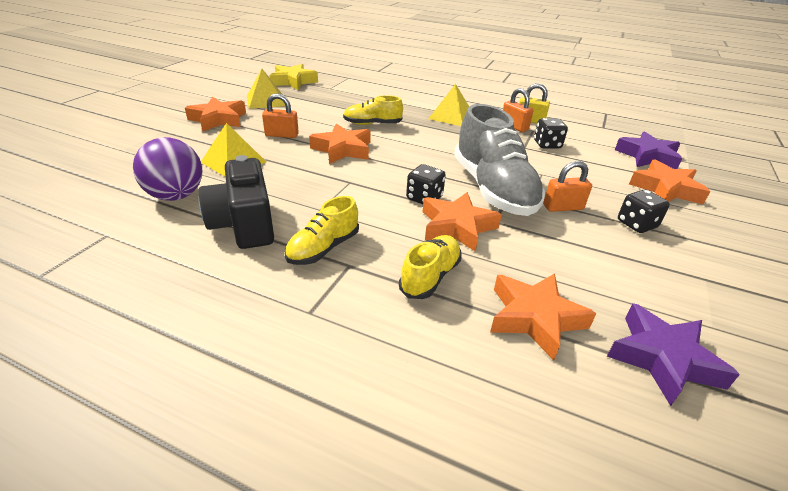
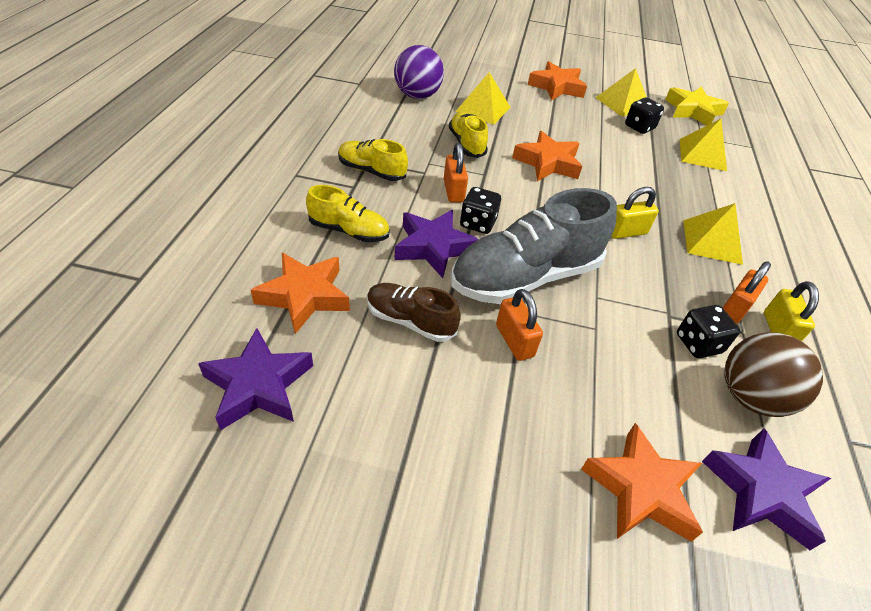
camera: 75 degrees right, 10 degrees up
black camera [199,155,274,249] -> none
orange padlock [262,93,299,138] -> orange padlock moved to [444,143,468,202]
yellow shoe [343,95,403,125] -> yellow shoe moved to [449,111,488,158]
orange star [423,192,502,252] -> purple star [394,210,479,278]
black dice [618,189,670,233] -> black dice moved to [625,97,664,134]
none -> brown shoe [367,283,461,342]
none -> yellow padlock [611,187,659,239]
none -> yellow pyramid [680,119,727,171]
none -> brown ball [724,332,823,417]

